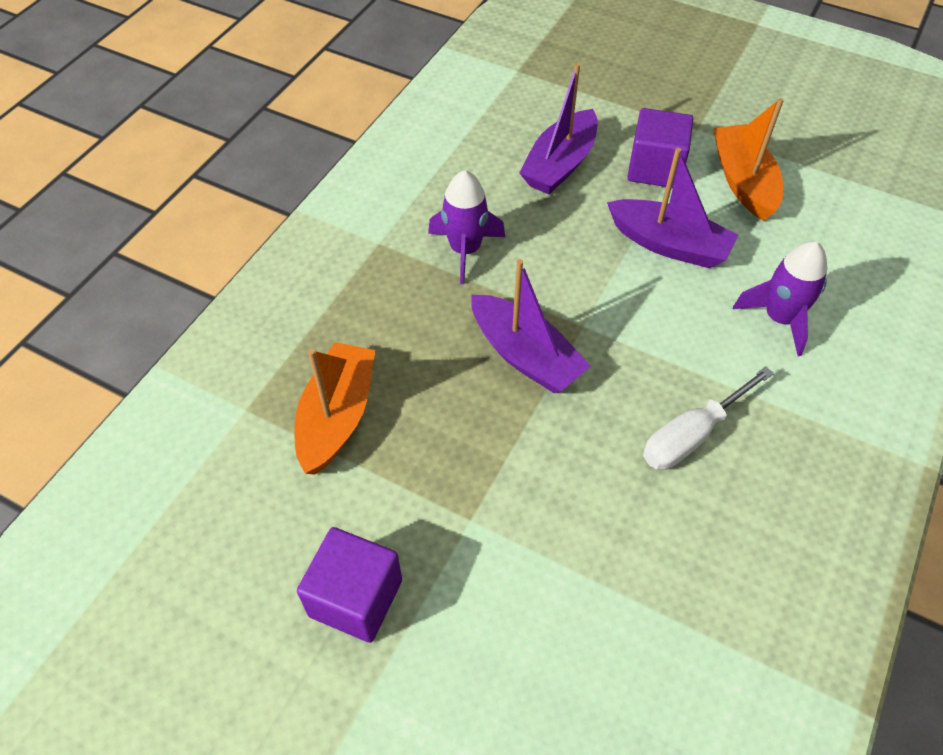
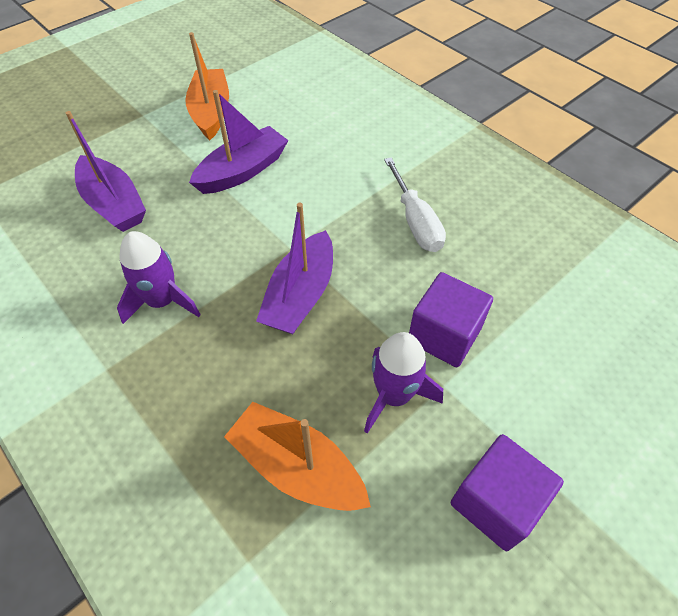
camera: 70 degrees left, 0 degrees up
purple boat [471,259,591,393] -> purple boat turned 135 degrees clockwise [256,203,333,334]
purple cube [627,108,693,188] -> purple cube moved to [409,272,493,367]
orange boat [713,98,784,221] -> orange boat turned 75 degrees clockwise [185,32,229,140]
purple rocket [733,241,827,356] -> purple rocket moved to [364,332,443,434]

